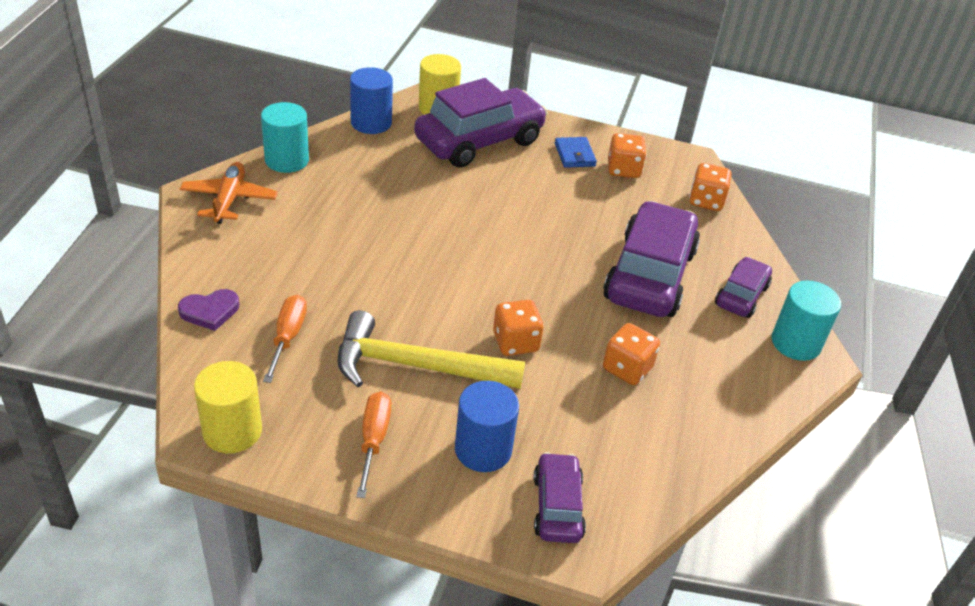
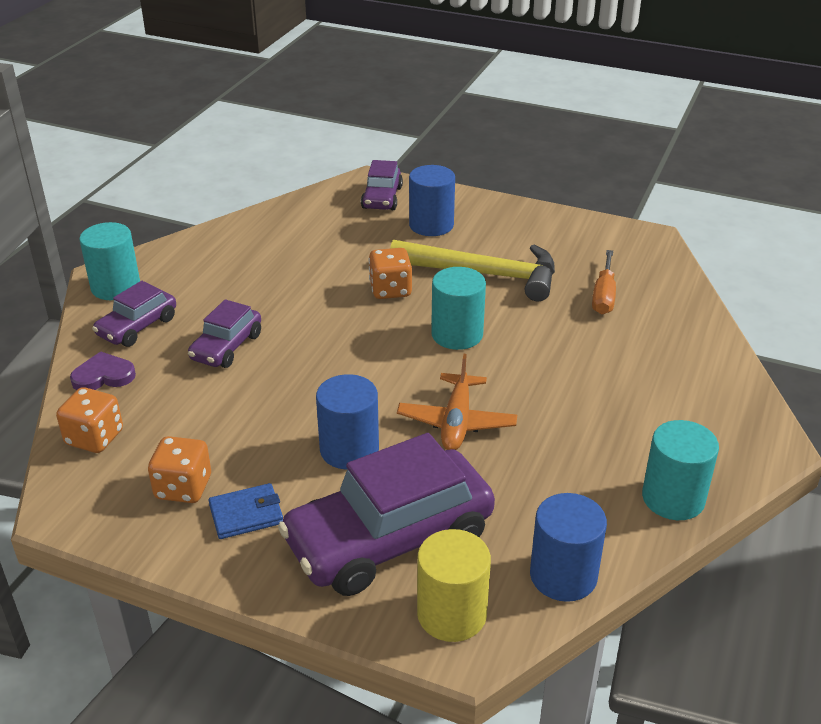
camera: 170 degrees left, 5 degrees down
purple heart [178,289,239,331] -> purple heart moved to [70,351,136,390]
orange plane [180,162,278,224] -> orange plane moved to [397,354,517,450]
yellow cylinder [194,361,262,453] -> none
orange screwdriver [356,391,392,498] -> none
blue wallet [555,137,597,168] -> blue wallet turned 75 degrees clockwise [208,483,283,539]
purple car [603,201,700,317] -> purple car [188,299,261,368], size x0.52
orange dice [603,323,660,385] -> none
none -> blue cylinder [316,374,379,470]
none -> turquoise cylinder [431,267,486,350]

